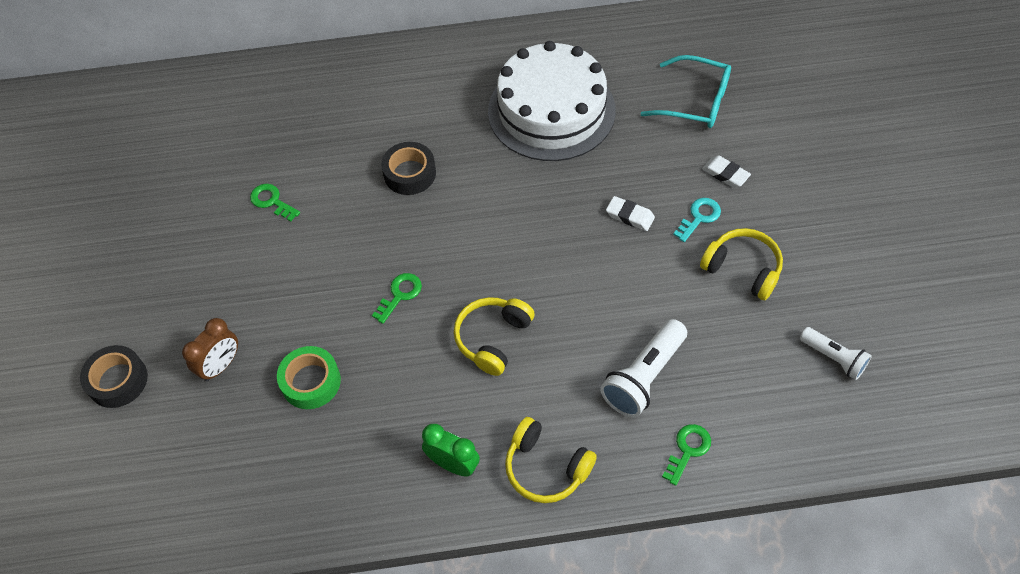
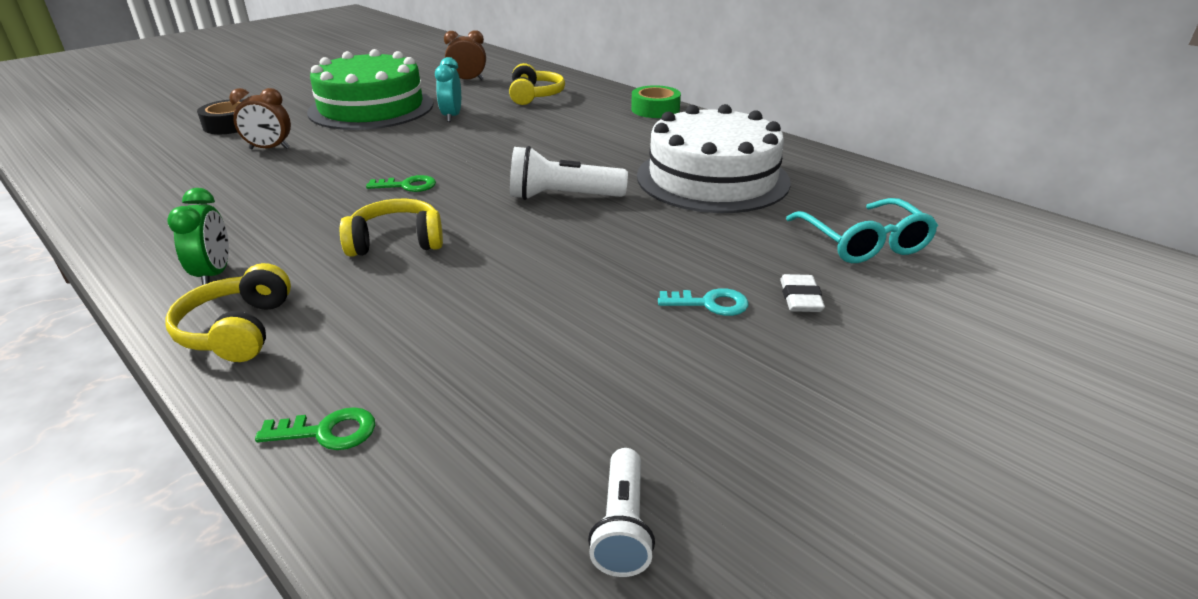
camera: 50 degrees right, 25 degrees down
green key [250,184,300,222] -> turquoise clock [435,57,461,122]
green tape [277,346,341,409] -> green tape moved to [631,85,681,118]
black tape [381,142,436,195] -> none
white flashlight [600,319,687,418] -> white flashlight moved to [510,146,628,200]
white eraser [606,196,655,231] -> none
yellow headphones [700,228,783,300] -> yellow headphones moved to [509,63,565,105]
none -> green cake [307,49,433,130]
none -> brown clock [444,30,486,80]

